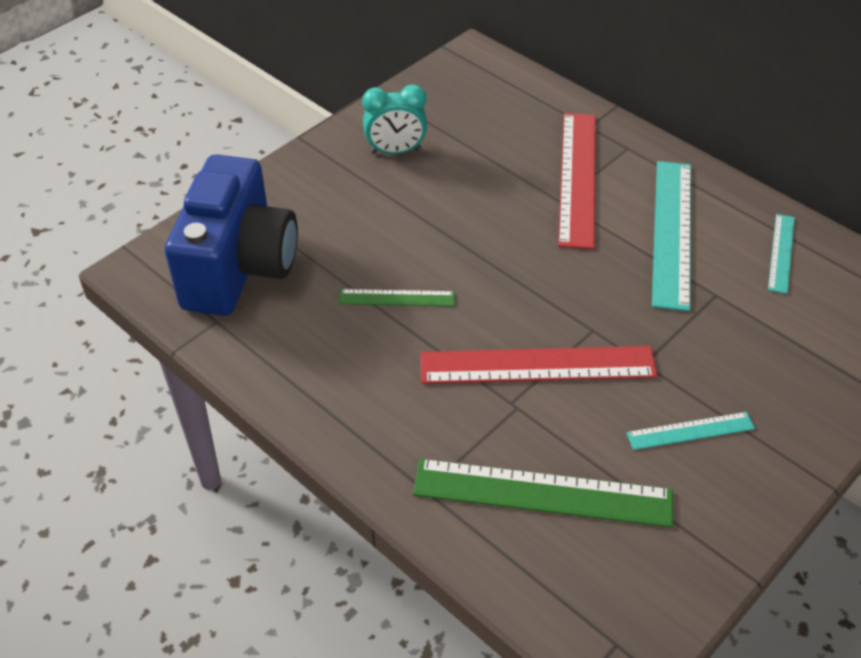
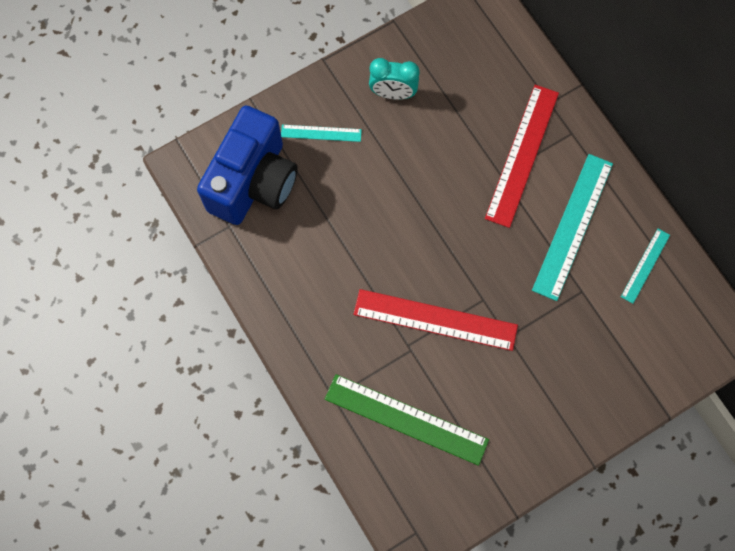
camera: 15 degrees right, 25 degrees up
green ruler [339,289,455,306] -> none
turquoise ruler [626,412,755,450] -> turquoise ruler moved to [281,125,362,142]

